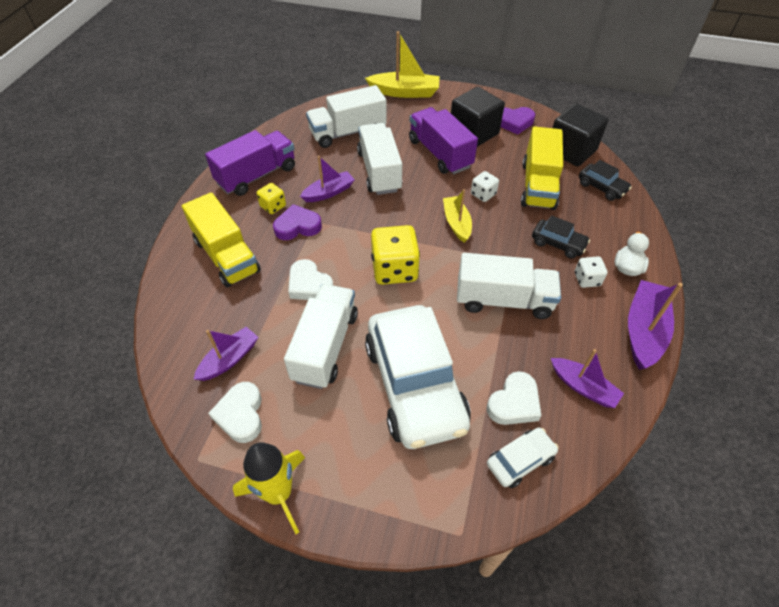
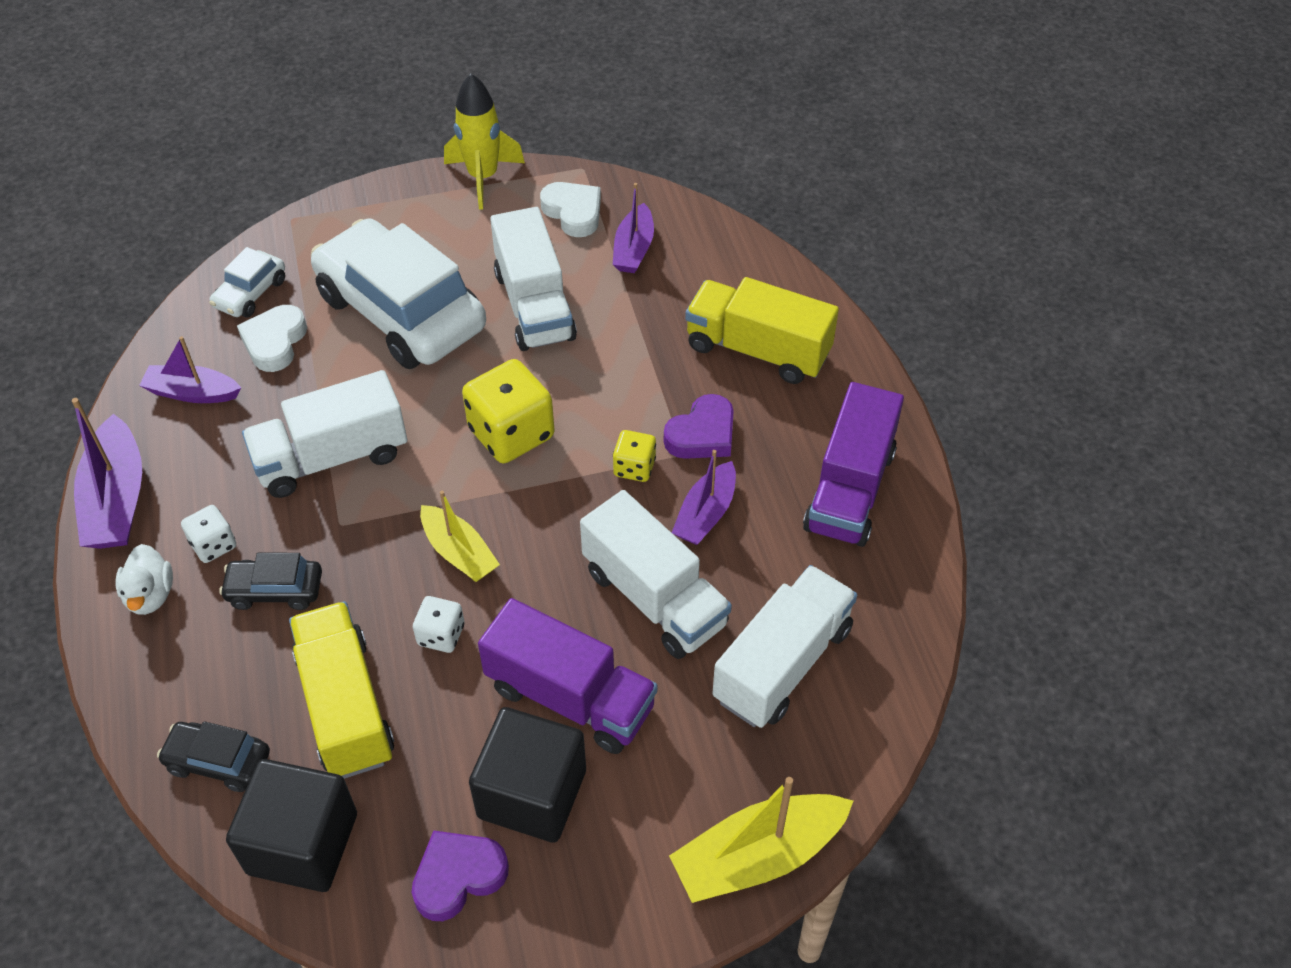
camera: 150 degrees right, 0 degrees up
yellow dice [257,183,286,214] -> yellow dice moved to [613,430,656,482]
white heart [288,259,333,300] -> none

